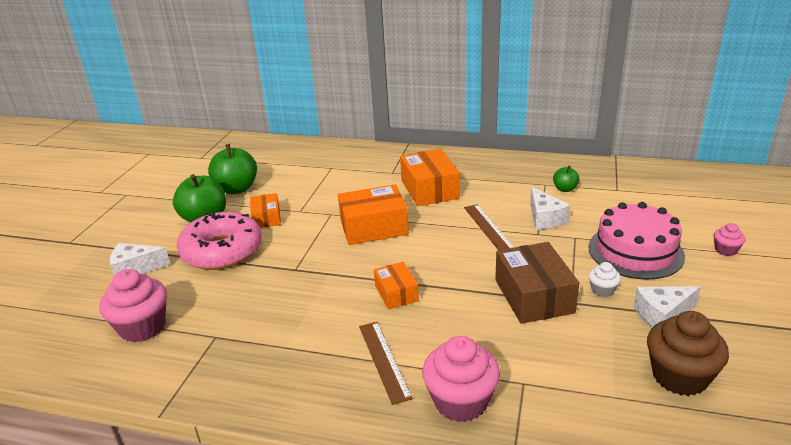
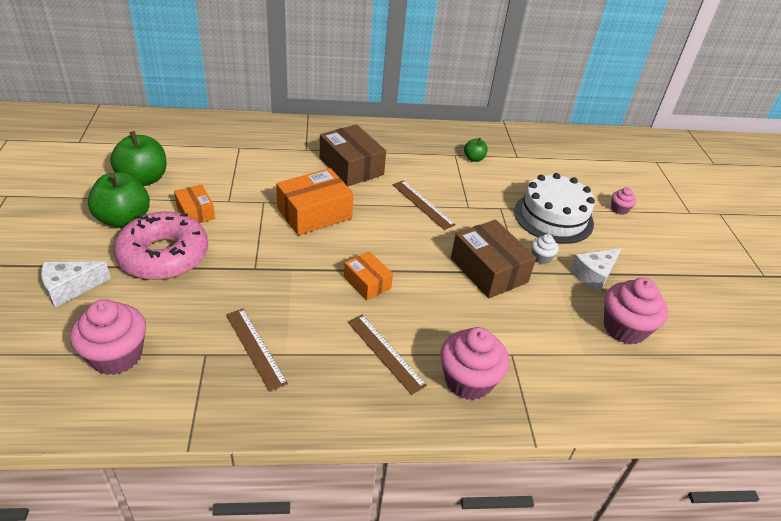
camera: 25 degrees left, 10 degrees up
orange box [400,149,460,206] -> brown box [320,124,386,187]
white cheese [530,187,570,230] -> none
pink cake [588,202,685,280] -> white cake [514,173,595,244]
brown cupcake [647,311,729,396] -> pink cupcake [604,278,668,345]
none -> brown ruler [226,309,288,392]

